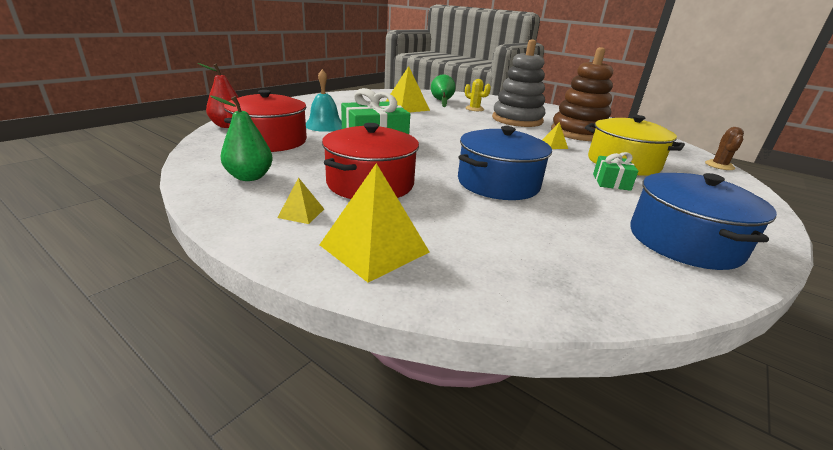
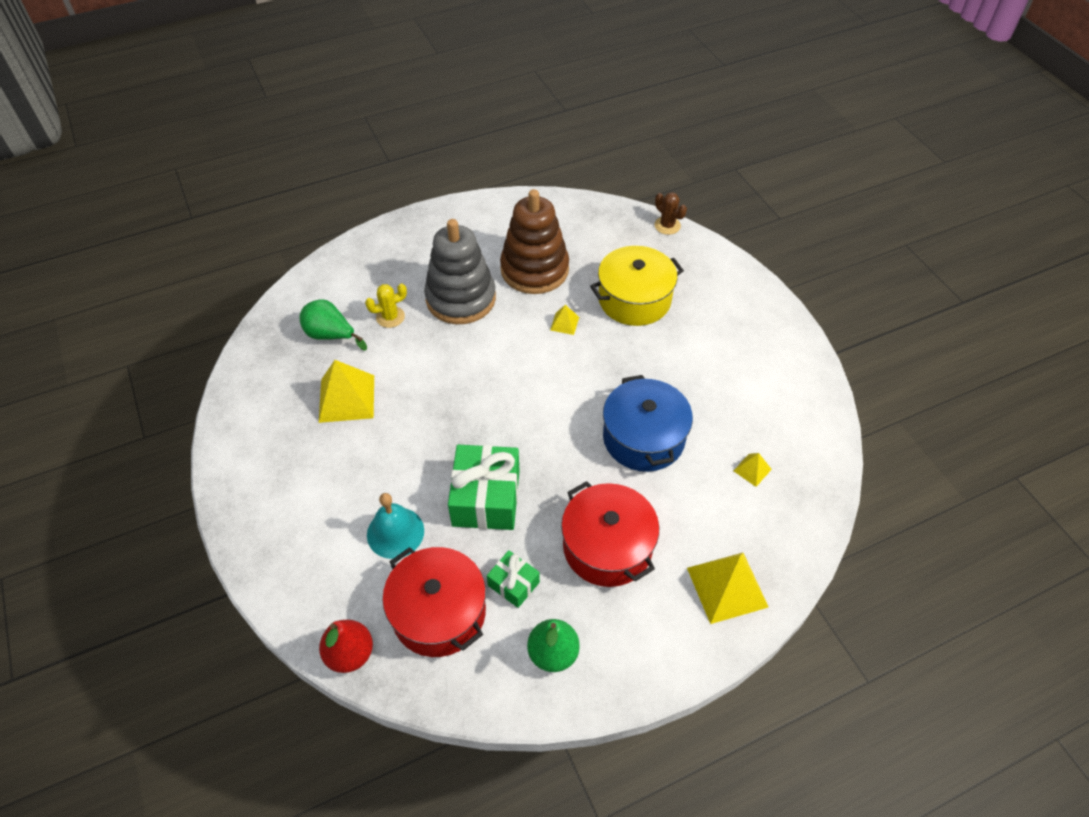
camera: 60 degrees left, 25 degrees up
yellow pyramid [277,177,324,224] -> yellow pyramid moved to [733,453,772,487]
green gift [593,152,638,191] -> green gift moved to [487,550,540,608]
blue pot [630,173,777,270] -> none

